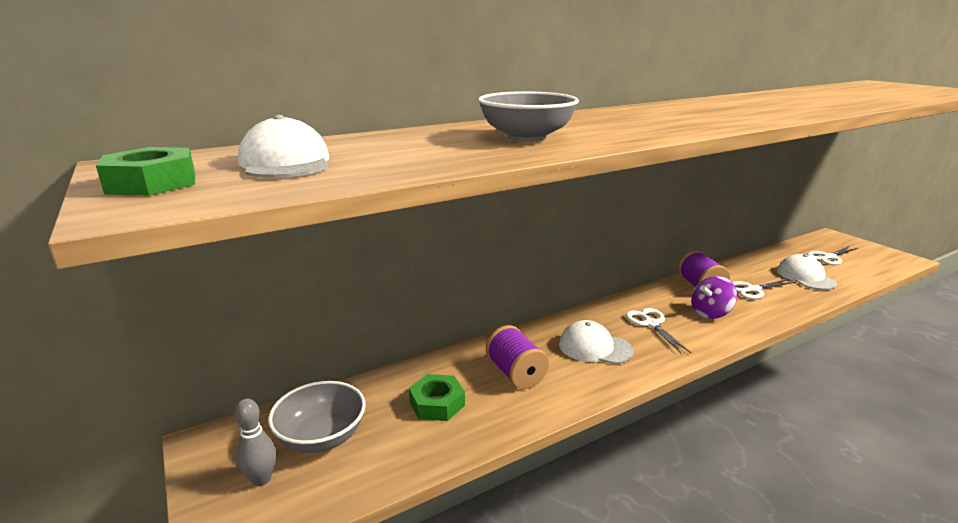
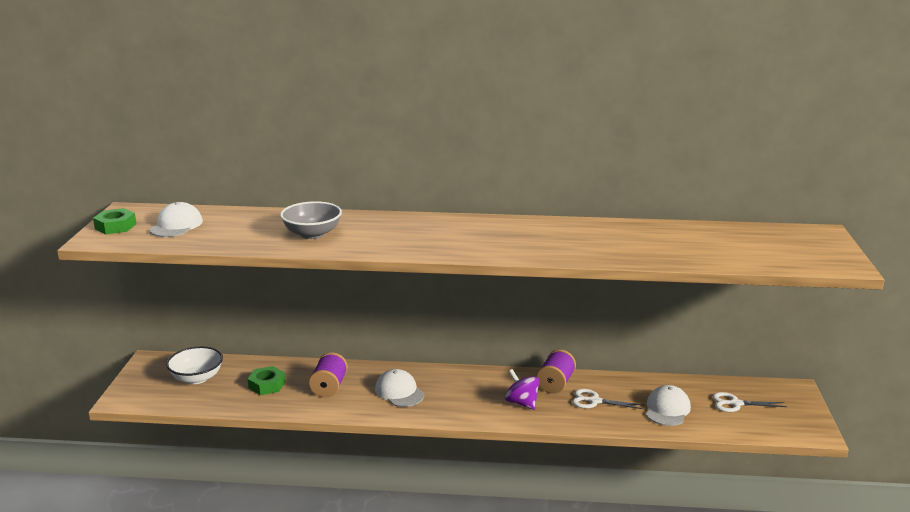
camera: 35 degrees right, 0 degrees up
grey bowling pin [235,399,277,486] -> none
grey bowl [268,381,366,453] -> white bowl [166,346,223,384]
white scissors [626,308,691,354] -> none
purple spinning top [691,276,737,319] -> purple spinning top turned 45 degrees clockwise [505,369,539,410]

